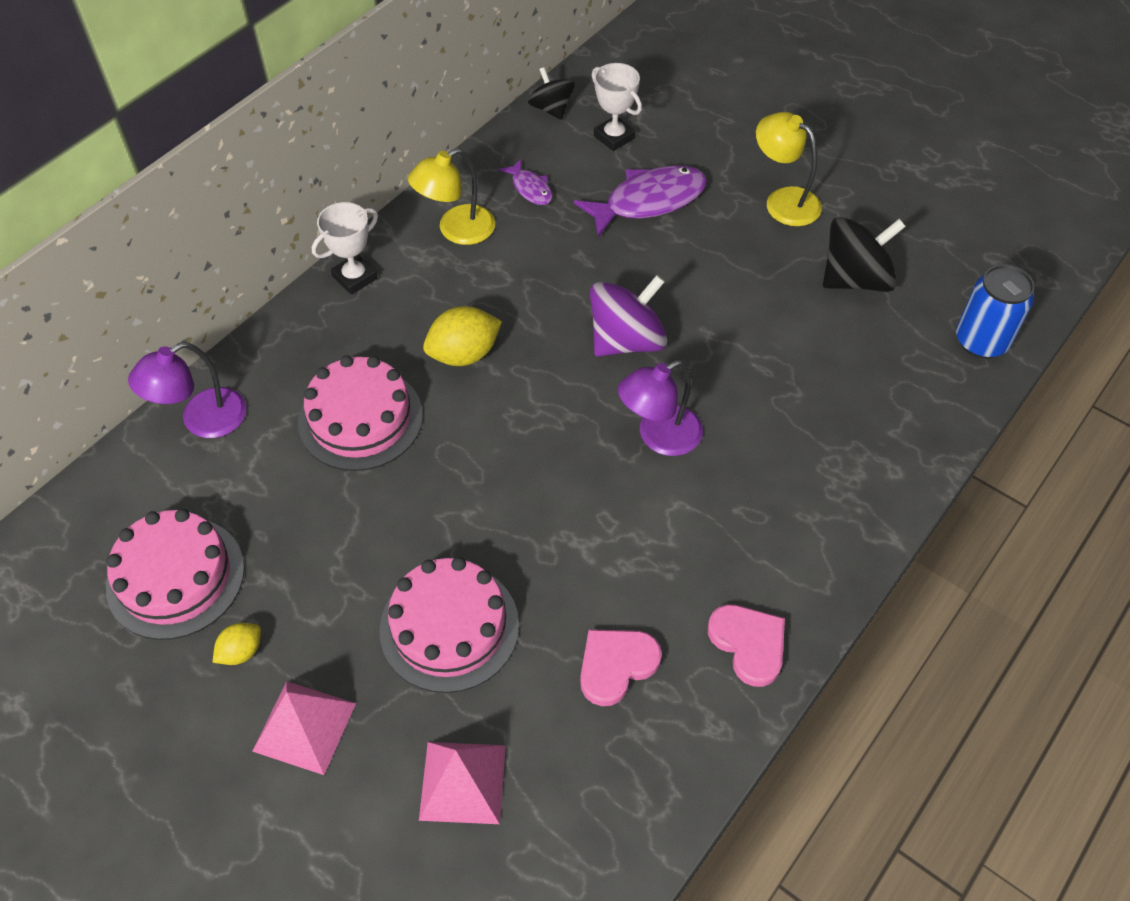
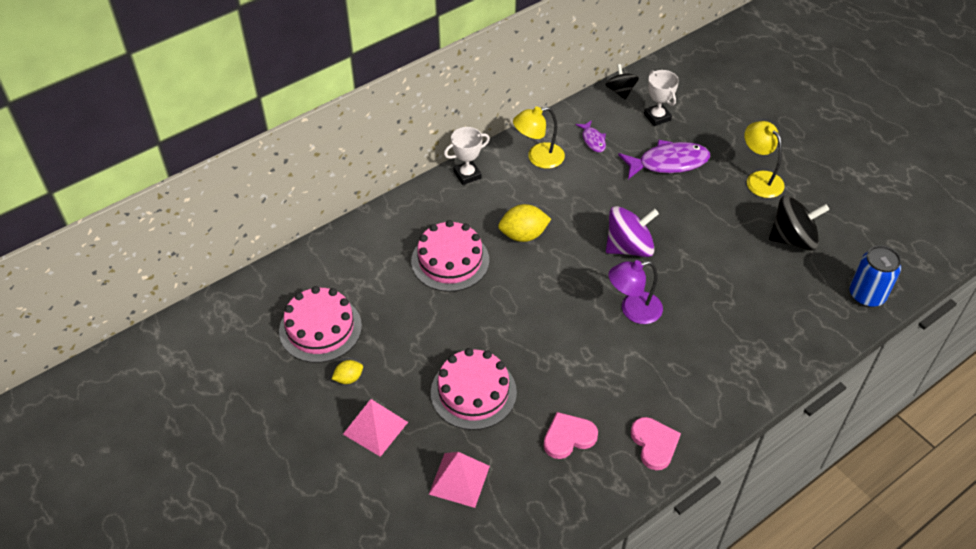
camera: 15 degrees right, 5 degrees down
purple lamp [128,342,247,438] -> none

